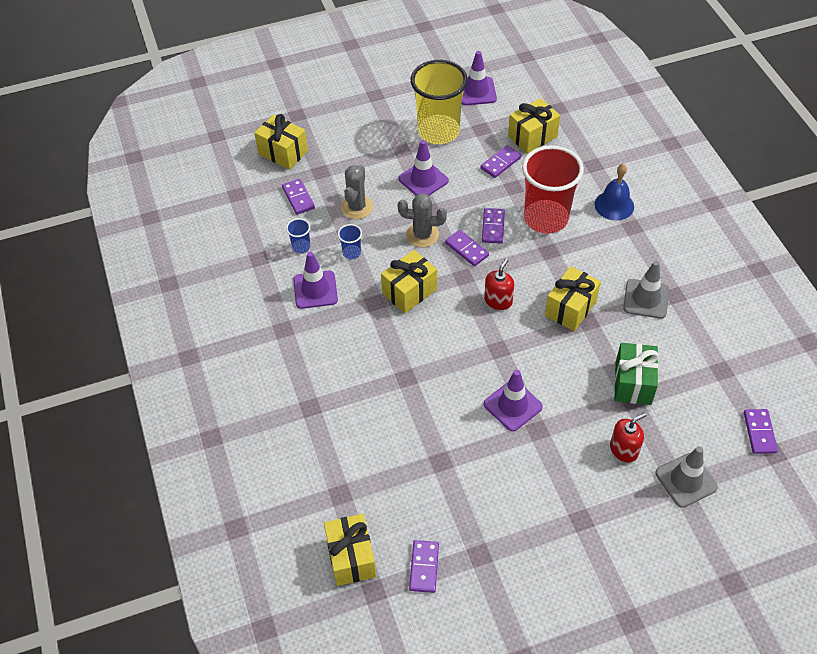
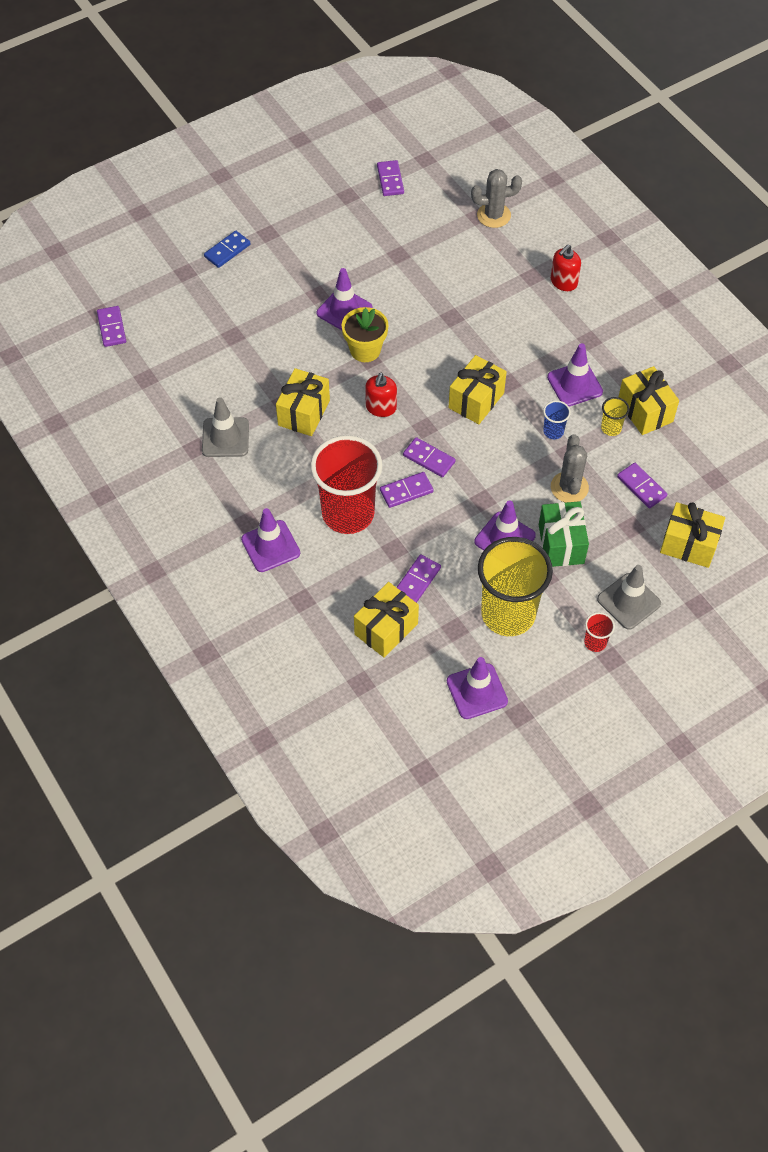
camera: 165 degrees right, 5 degrees up
blue cup [286,218,310,253] -> yellow cup [601,397,629,436]
yellow gift [324,514,376,586] -> yellow gift moved to [619,366,679,435]
grey cactus [398,193,447,247] -> grey cactus moved to [471,169,522,228]
purple domino [482,208,505,244] -> purple domino turned 75 degrees clockwise [380,472,433,508]
blue bell [595,164,634,220] -> purple traffic cone [241,508,300,572]
red soap dispenser [610,413,646,463] -> red soap dispenser moved to [551,244,581,291]
green gift [614,343,659,405] -> green gift moved to [539,501,589,567]
grey traffic cone [655,446,718,508] -> grey traffic cone moved to [597,565,661,630]
none -> blue domino [204,230,250,268]
none -> yellow flower pot [342,307,389,362]
none -> red cup [584,612,615,652]

